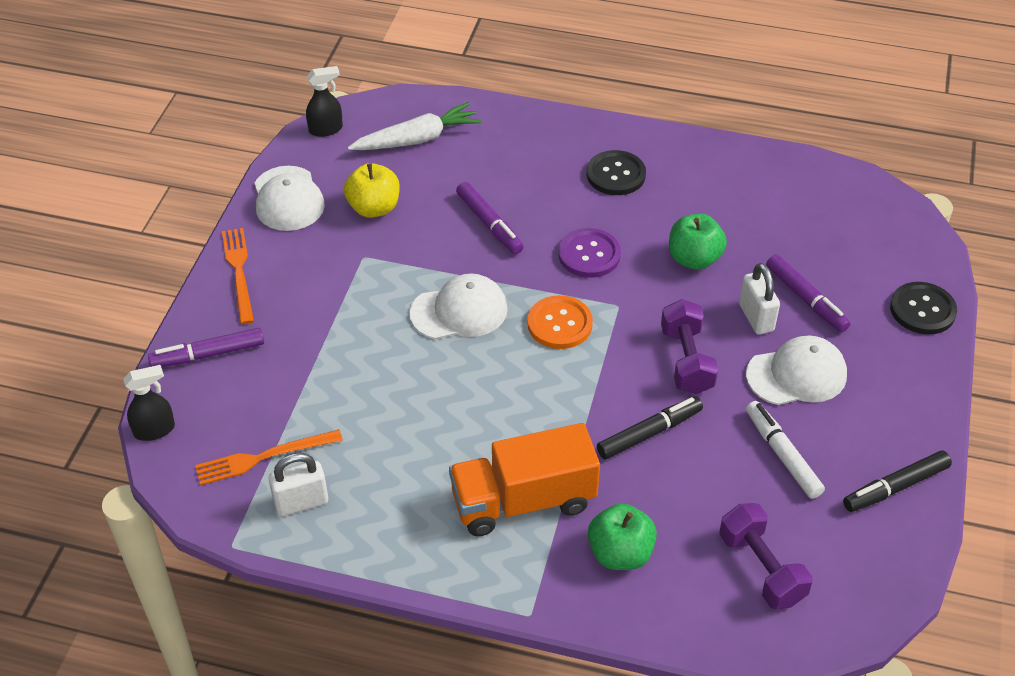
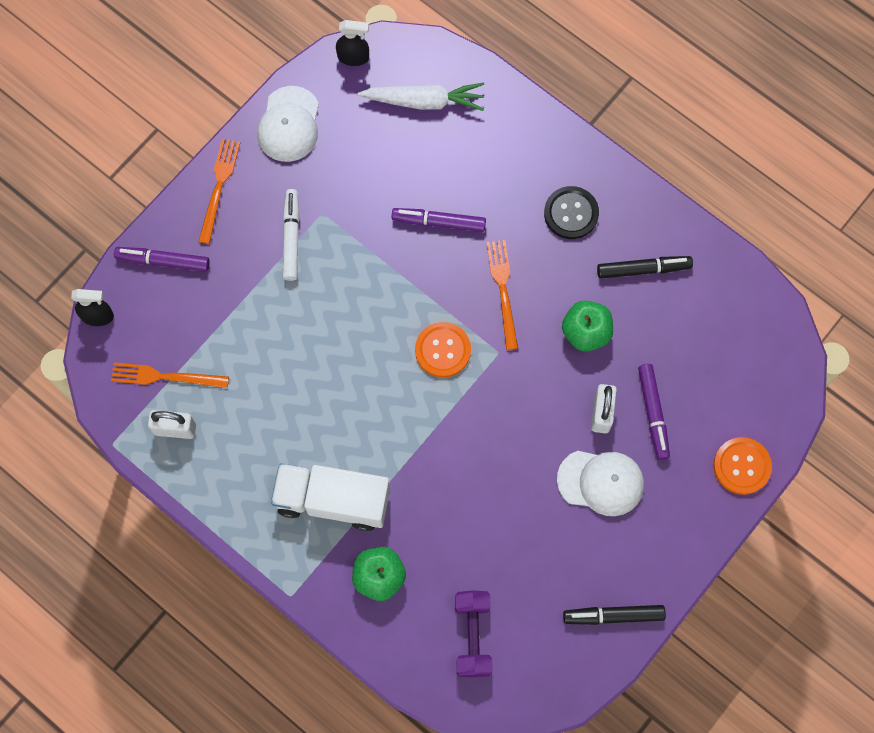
camera: 25 degrees right, 25 degrees up
yellow apple [344,163,400,218] -> none
white cap [410,274,508,339] -> none
orange truck [449,423,600,536] -> white truck [271,463,390,531]
purple marker [456,182,524,254] -> purple marker turned 105 degrees clockwise [391,208,486,232]
purple button [558,228,621,278] -> orange fork [486,240,518,350]
black marker [597,397,703,459] -> black marker moved to [597,256,693,279]
purple dumbbell [661,299,718,394] -> none
white marker [746,401,825,499] -> white marker moved to [283,189,299,281]
black button [890,282,957,334] -> orange button [713,437,772,495]

